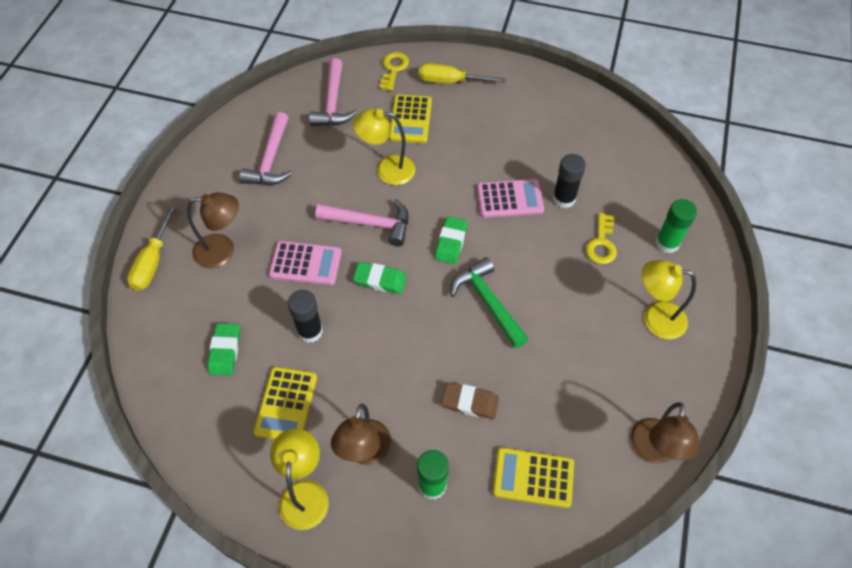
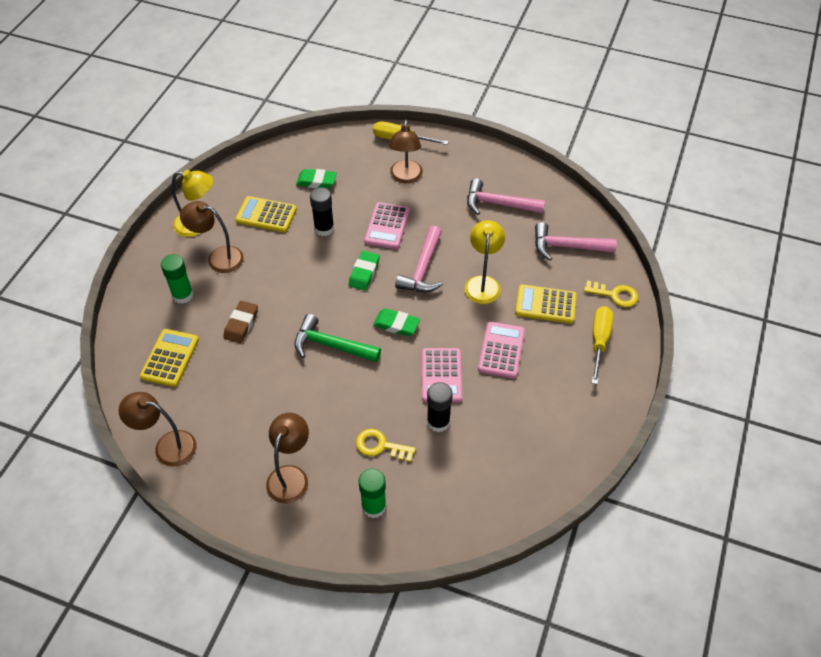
camera: 95 degrees right, 5 degrees down
green hammer [450,257,528,348] -> green hammer turned 135 degrees counterclockwise [294,314,381,362]
yellow lamp [641,260,696,339] -> brown lamp [266,413,309,504]
none -> pink calculator [478,322,525,378]

